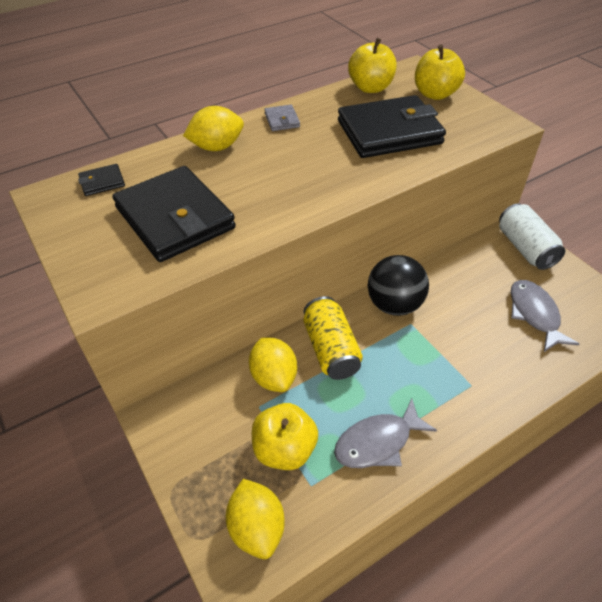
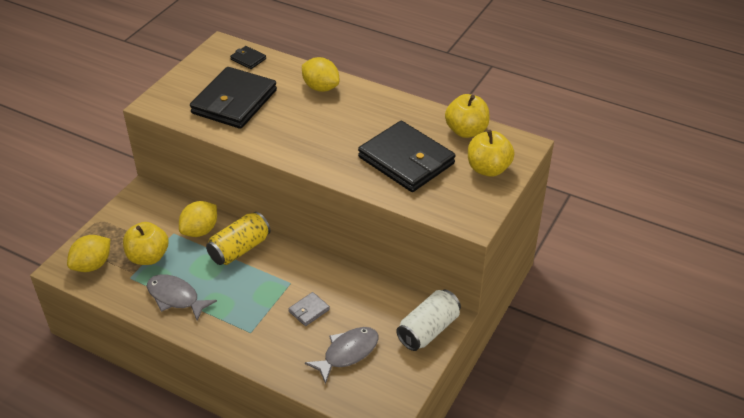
camera: 60 degrees right, 5 degrees down
grey wallet [264,104,300,131] -> grey wallet moved to [288,292,330,326]
black ball [368,255,429,316] -> none

